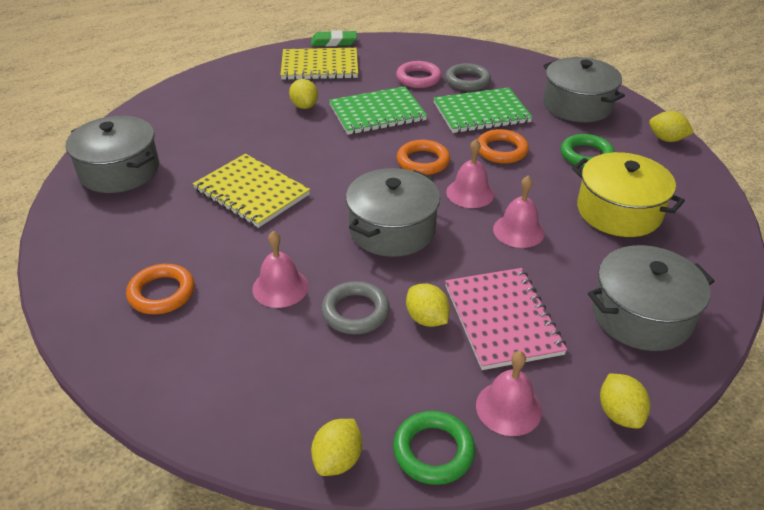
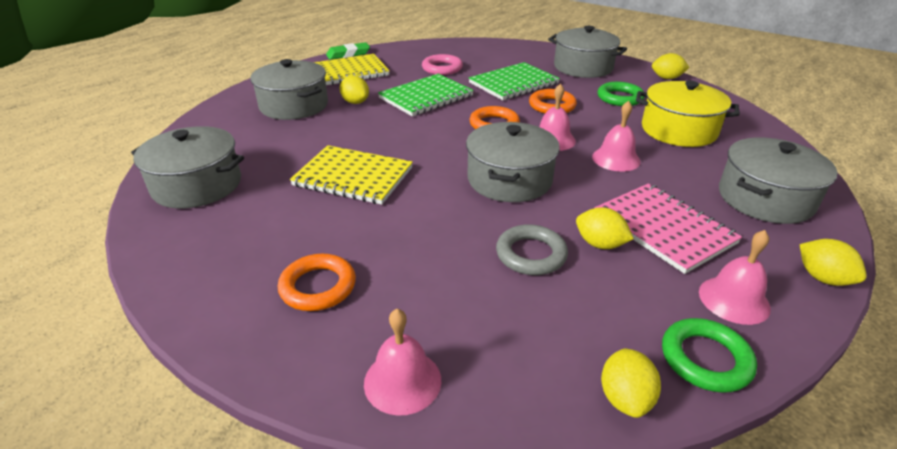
camera: 20 degrees left, 5 degrees down
pink bell [252,231,308,308] -> pink bell moved to [364,309,441,416]
grey ring [445,63,491,91] -> none
none -> grey pot [250,59,328,120]

